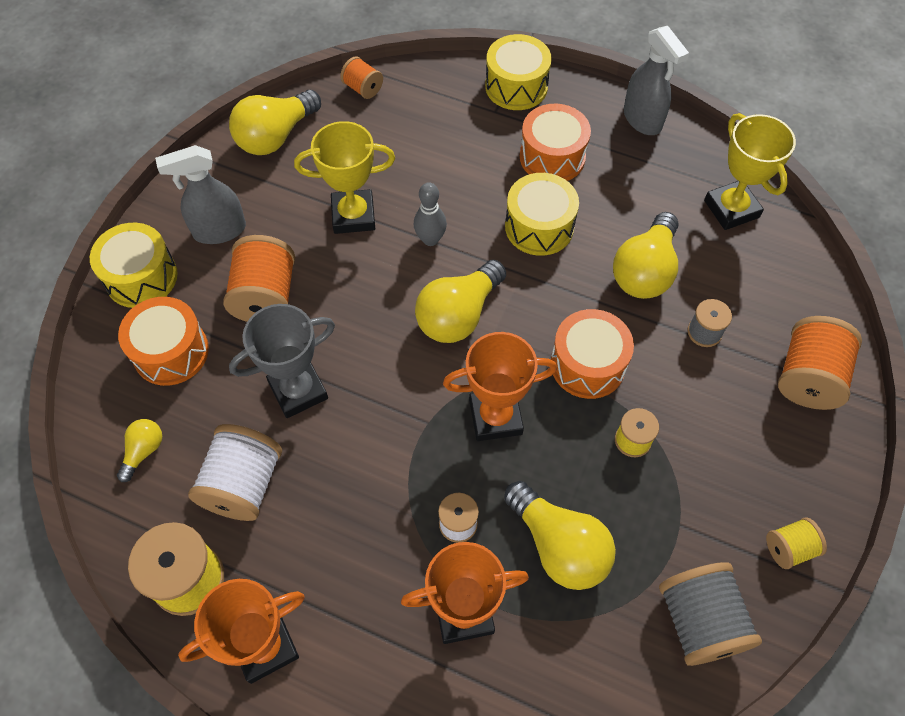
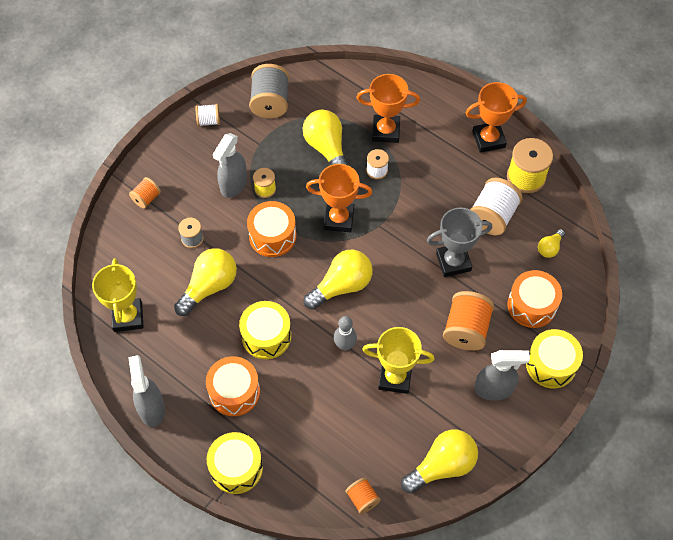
camera: 165 degrees left, 0 degrees up
yellow spool [766,517,827,569] -> white spool [196,104,220,127]
orange spool [778,316,862,410] -> orange spool [129,177,161,209], size x0.55
none -> grey spray bottle [213,133,247,198]

